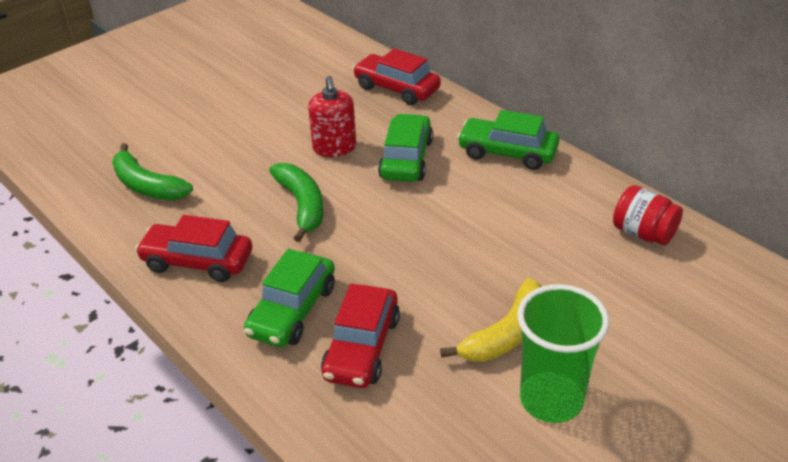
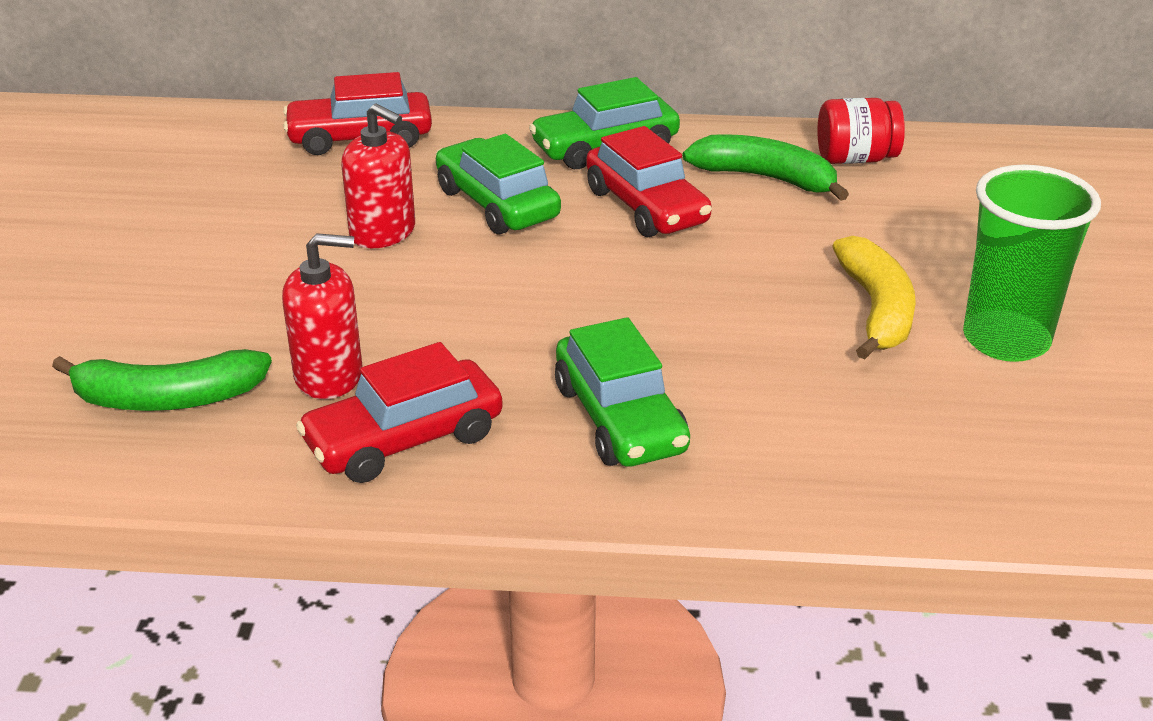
camera: 45 degrees left, 5 degrees down
green banana [269,163,323,242] -> green banana moved to [683,134,849,201]
red car [321,284,400,388] -> red car moved to [586,126,712,237]
none -> red soap dispenser [282,233,363,399]

